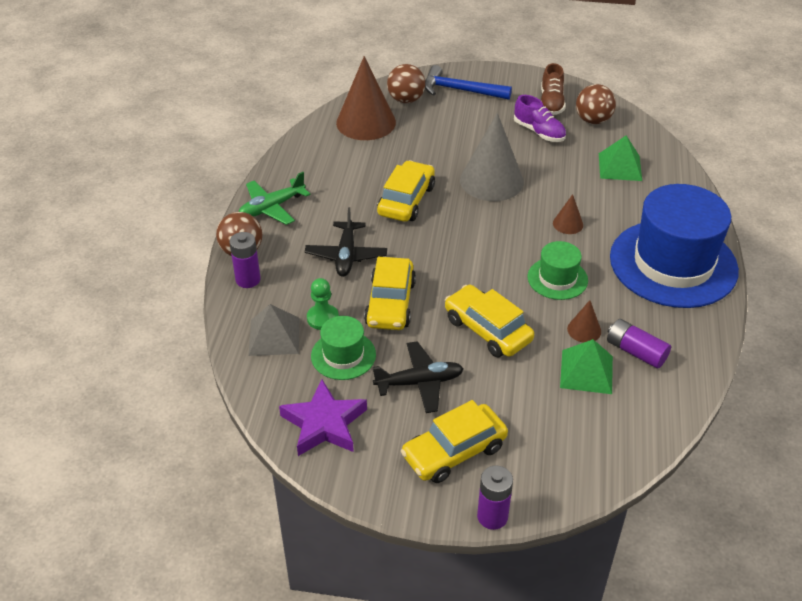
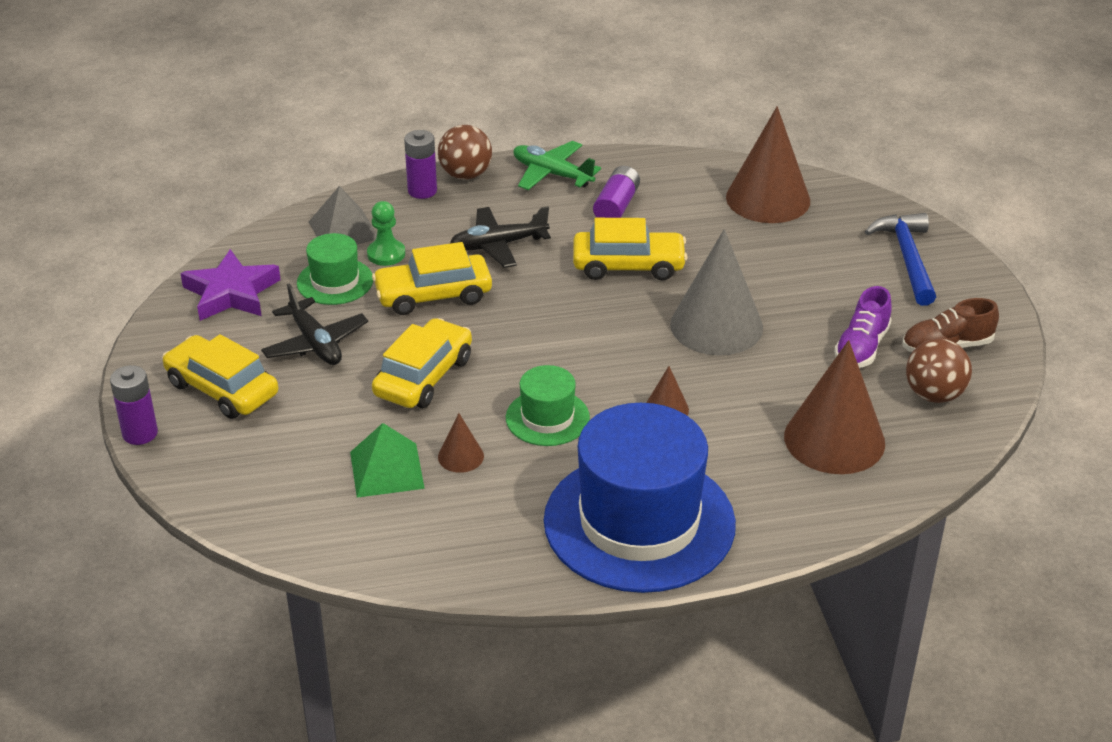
camera: 70 degrees right, 5 degrees down
brown ball [387,64,425,103] -> none
green pyramid [599,135,642,181] -> brown cone [784,340,885,474]
purple battery [607,319,671,369] -> purple battery moved to [593,166,640,218]

